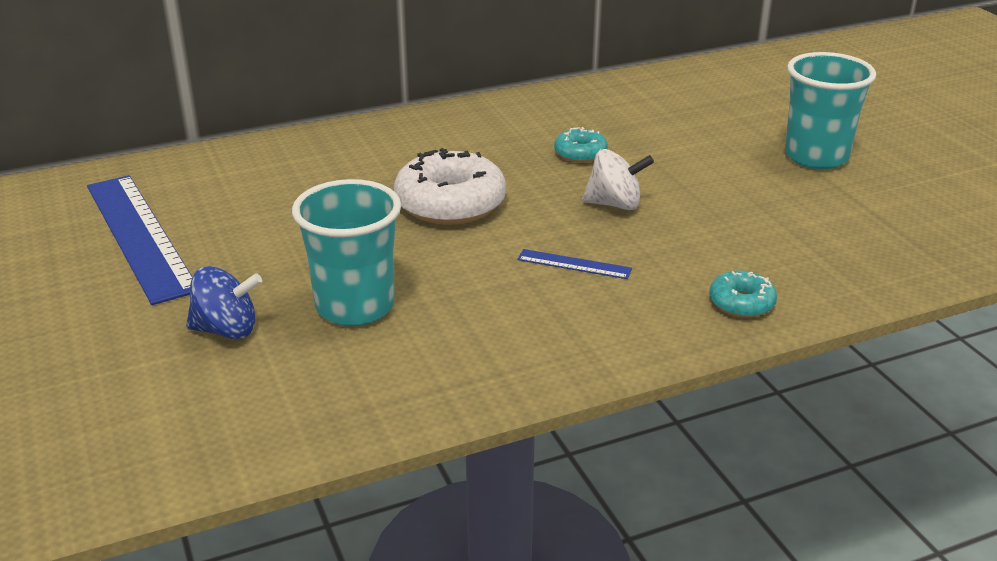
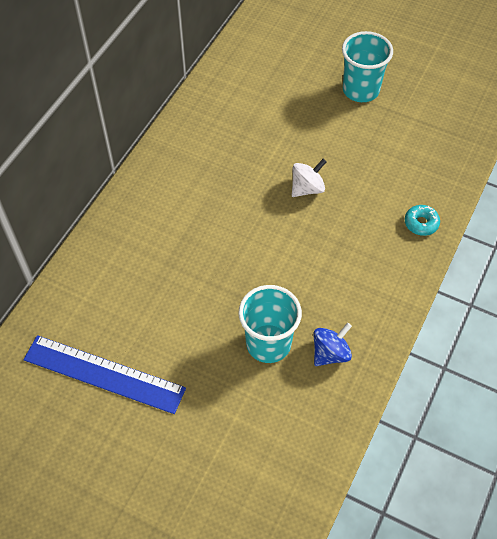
camera: 40 degrees left, 25 degrees up
blue spinning top [186,266,262,339] -> blue spinning top moved to [313,323,352,366]
white donut [394,148,506,225] -> none
blue ruler [517,249,632,279] -> none
turquoise donut [554,127,608,163] -> none

